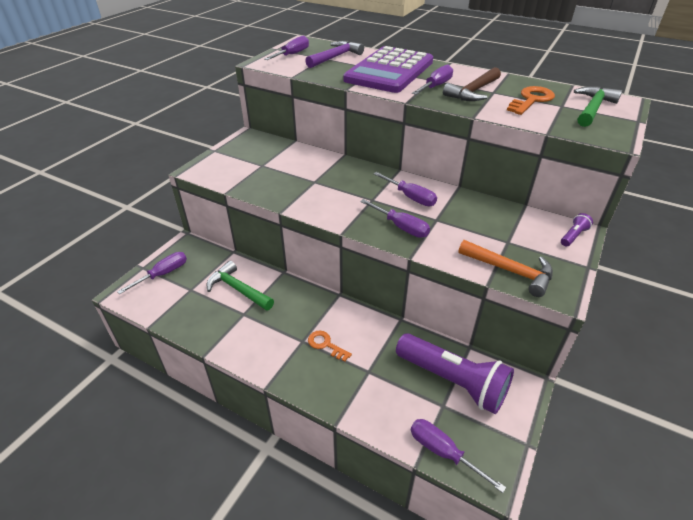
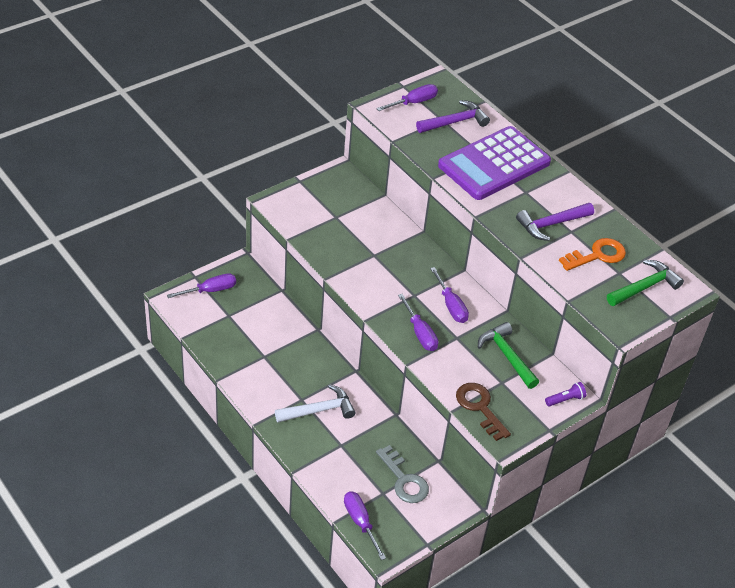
camera: 20 degrees right, 5 degrees up
green hammer [207,261,274,311] -> green hammer moved to [478,322,539,389]
orange key [308,331,352,362] -> white hammer [275,384,356,422]
purple flashlight [396,333,514,414] -> grey key [376,445,429,503]
purple screwdriver [412,65,453,95] -> none
brown hammer [443,67,501,101] -> purple hammer [516,203,594,241]
orange hammer [458,240,553,297] -> brown key [456,383,511,441]

